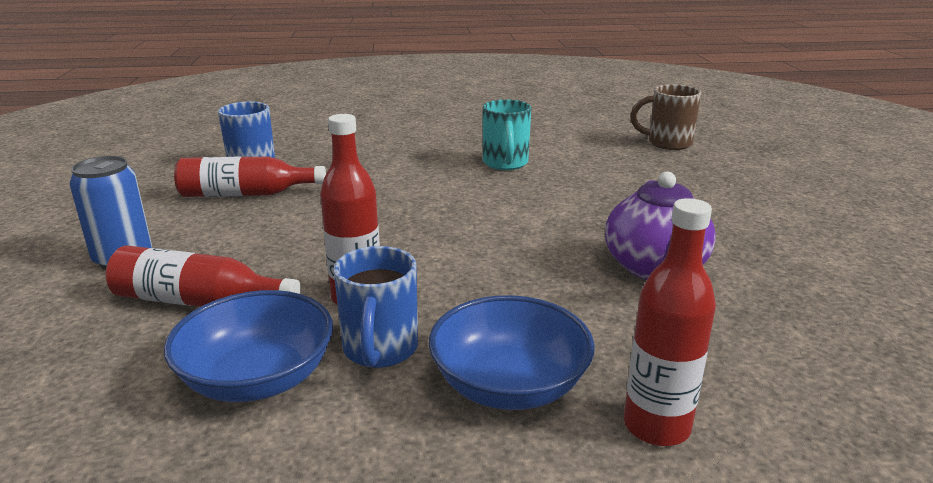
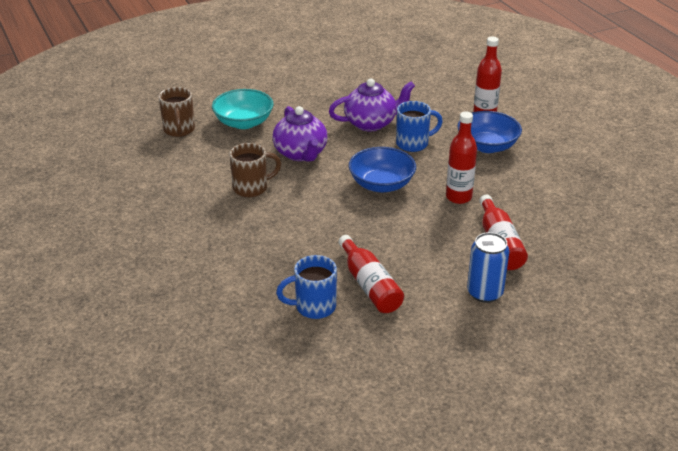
camera: 110 degrees left, 10 degrees up
blue bowl [164,290,333,402] -> blue bowl moved to [349,147,416,192]
blue mug [333,246,418,368] -> blue mug moved to [396,101,443,152]
turquoise mug [483,99,531,170] -> brown mug [230,143,281,197]
none -> turquoise bowl [212,89,274,129]
none -> purple teapot [272,106,327,162]

